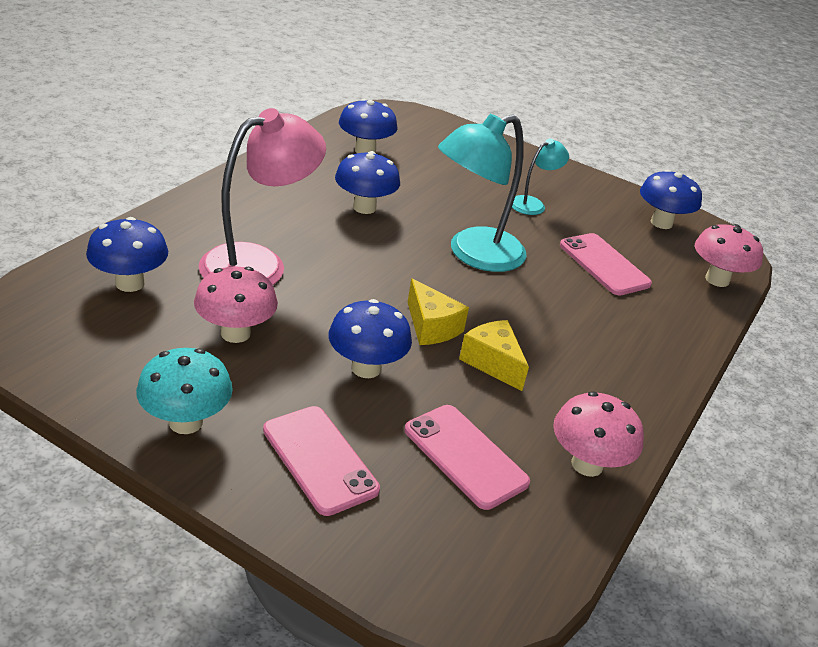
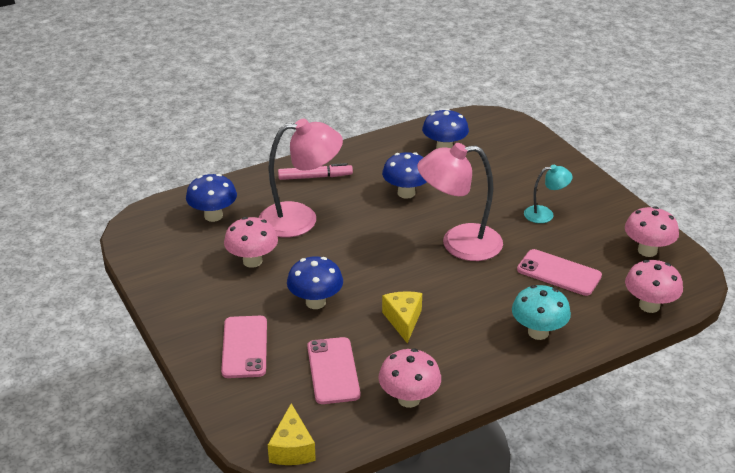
camera: 35 degrees right, 0 degrees up
turquoise mushroom [136,348,233,434] -> turquoise mushroom moved to [512,285,571,340]
yellow cheese [408,278,469,345] -> yellow cheese moved to [268,403,316,465]
turquoise lamp [438,114,527,272] -> pink lamp [417,143,503,261]
pink phone [560,233,652,296] -> pink phone turned 60 degrees counterclockwise [517,249,602,296]
blue mushroom [640,169,702,229] -> pink mushroom [625,206,679,257]
none -> pink marker [278,163,353,180]

